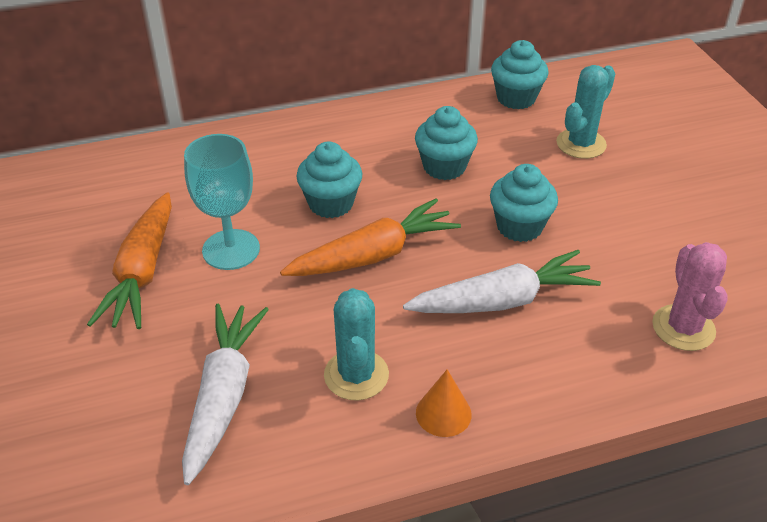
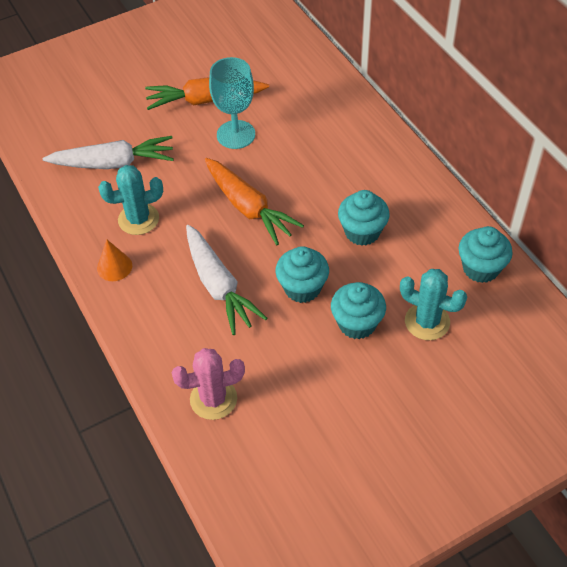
camera: 80 degrees right, 10 degrees up
turquoise cupcake [296,141,363,218] -> turquoise cupcake moved to [331,282,386,339]

